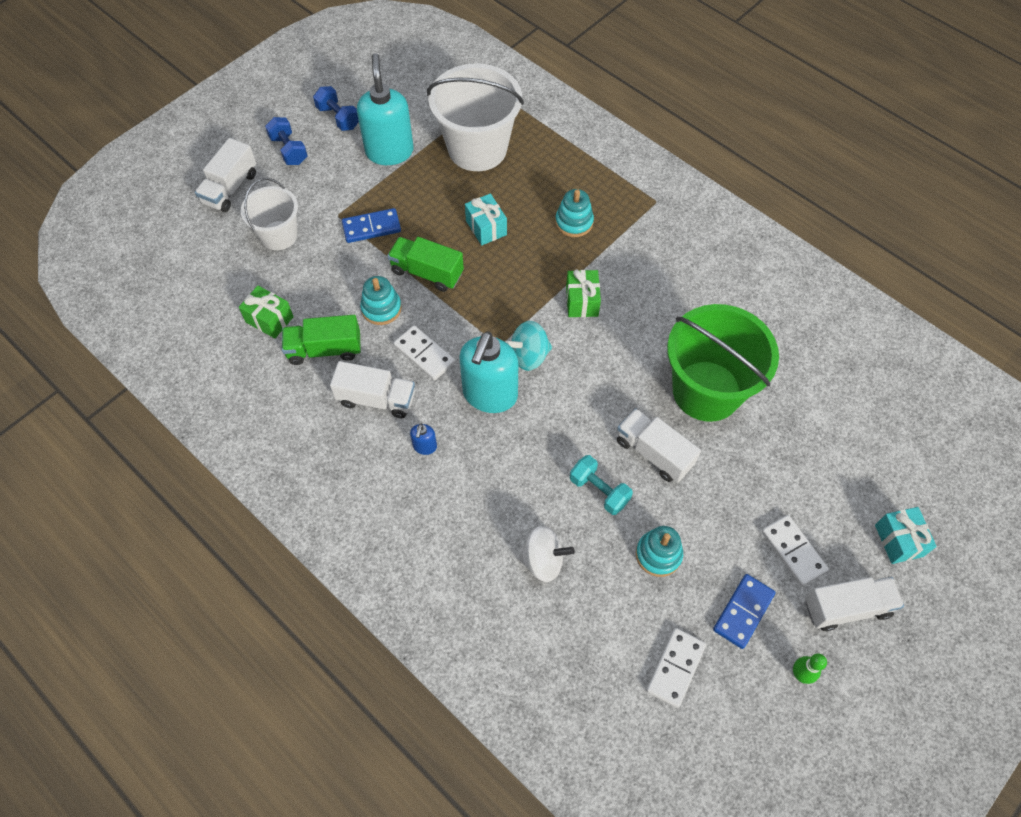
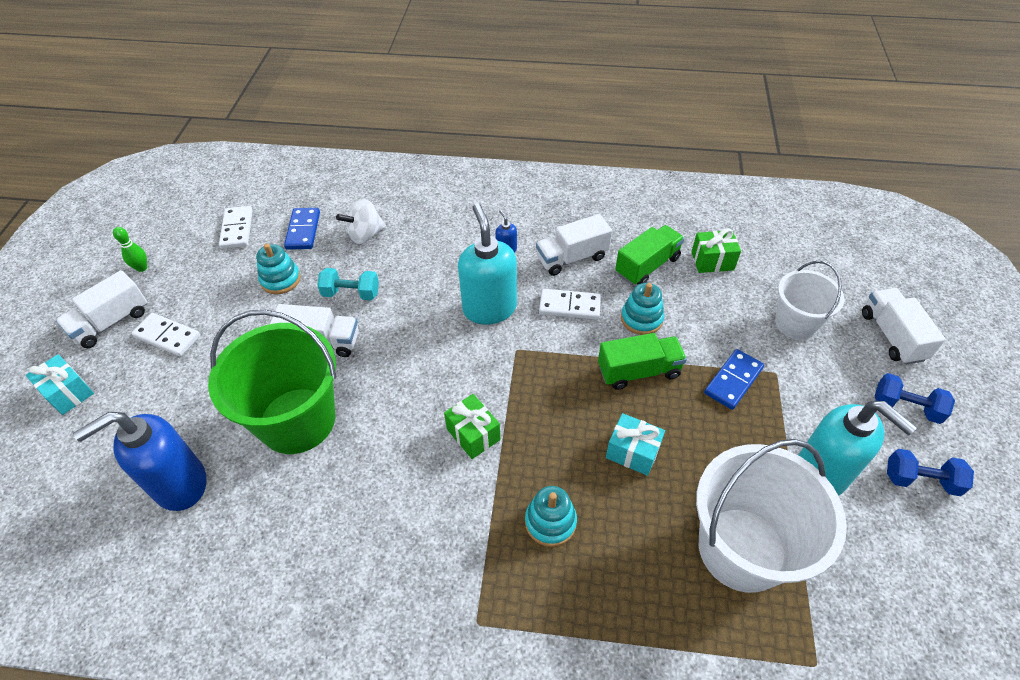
camera: 145 degrees right, 10 degrees down
turquoise spinning top [506,321,552,371] -> none
blue domino [713,574,775,649] -> blue domino moved to [284,208,320,250]
none -> blue soap dispenser [73,412,207,511]

